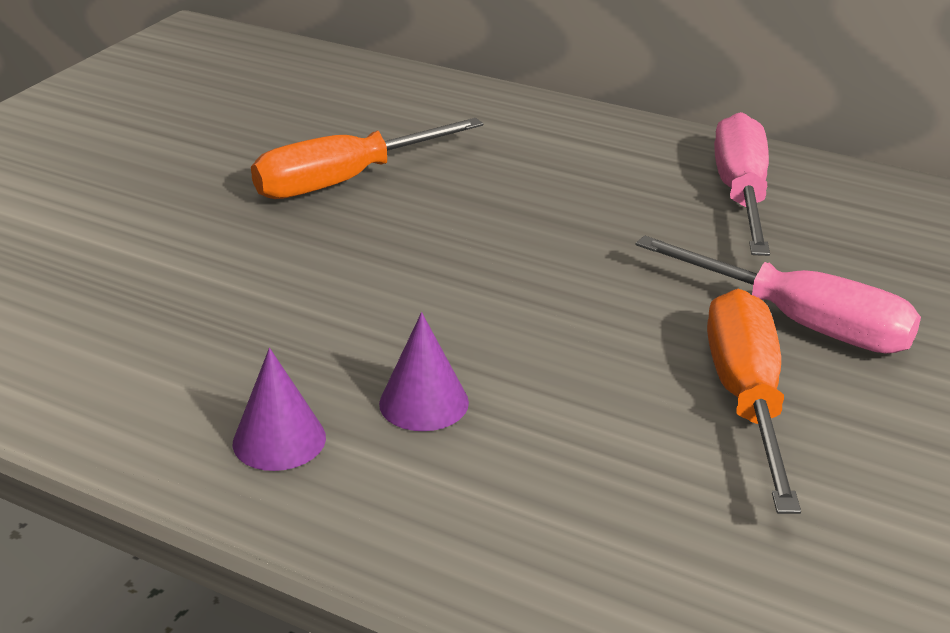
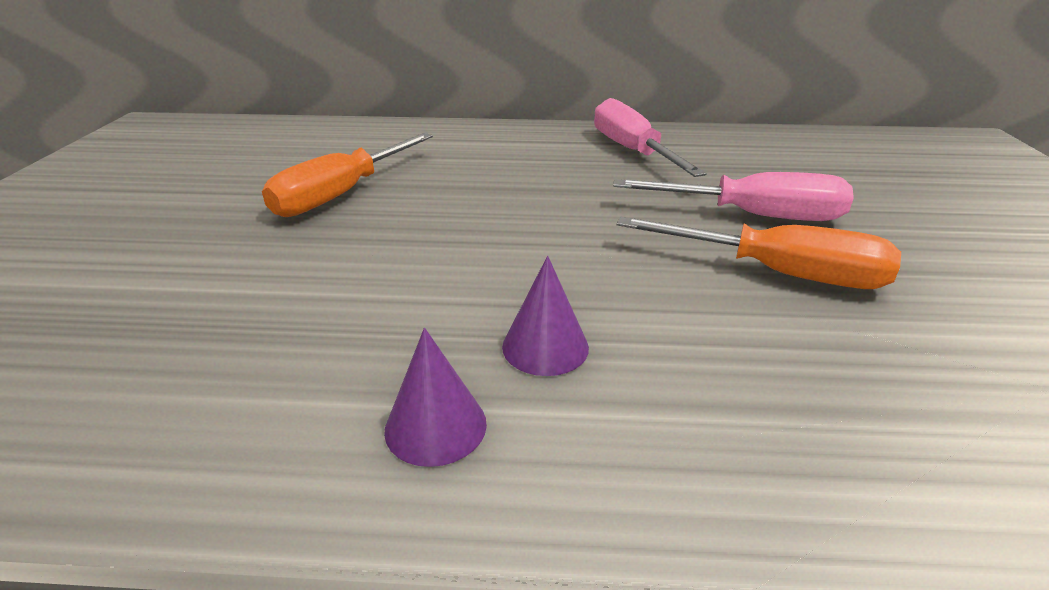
camera: 25 degrees left, 0 degrees up
orange screwdriver [707,289,801,514] -> orange screwdriver turned 135 degrees clockwise [617,217,901,289]

